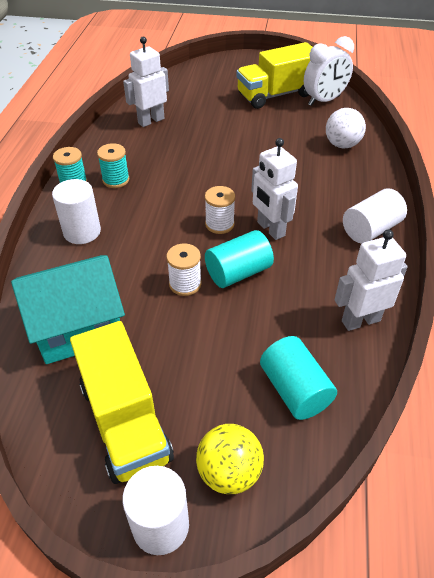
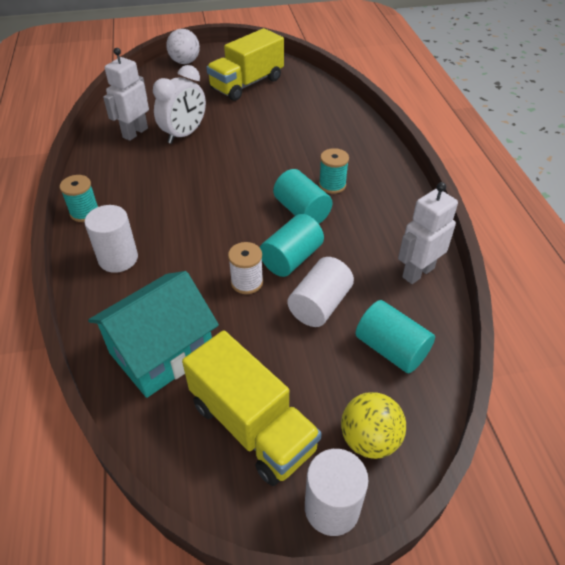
camera: 20 degrees left, 0 degrees up
turquoise spool [97,143,129,188] -> turquoise spool moved to [319,148,349,194]
white spool [205,186,235,234] -> none
white robot [251,138,298,240] -> turquoise cylinder [273,169,332,224]
white clock [304,36,354,106] -> white clock moved to [153,65,206,144]
white ball [326,108,366,148] -> white ball moved to [166,29,200,64]
white cylinder [343,188,407,244] -> white cylinder moved to [287,257,354,327]

